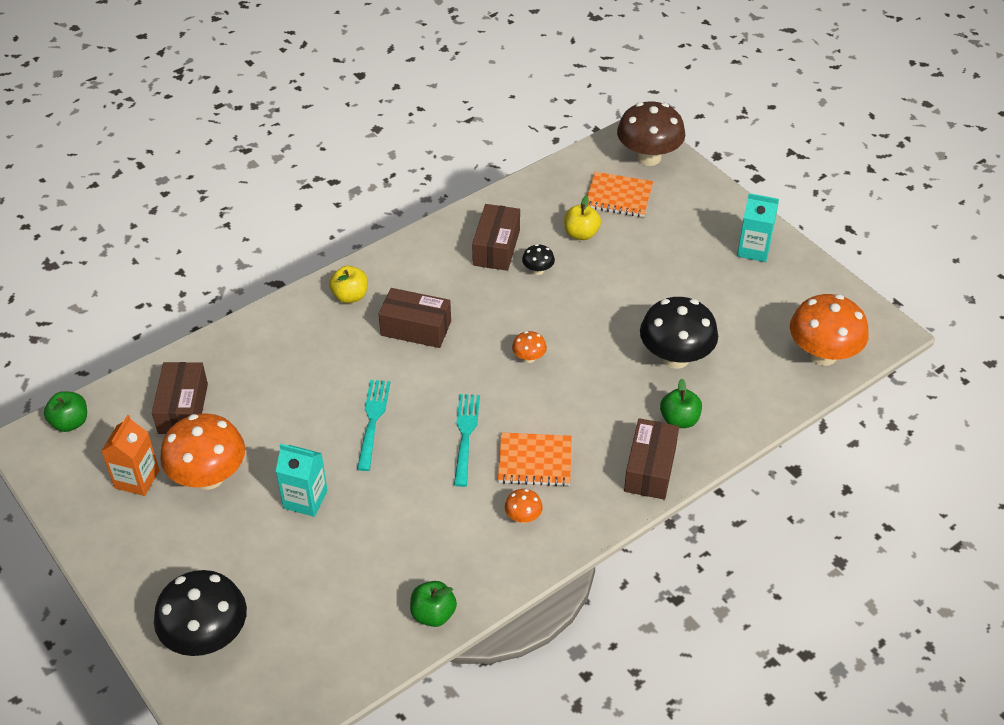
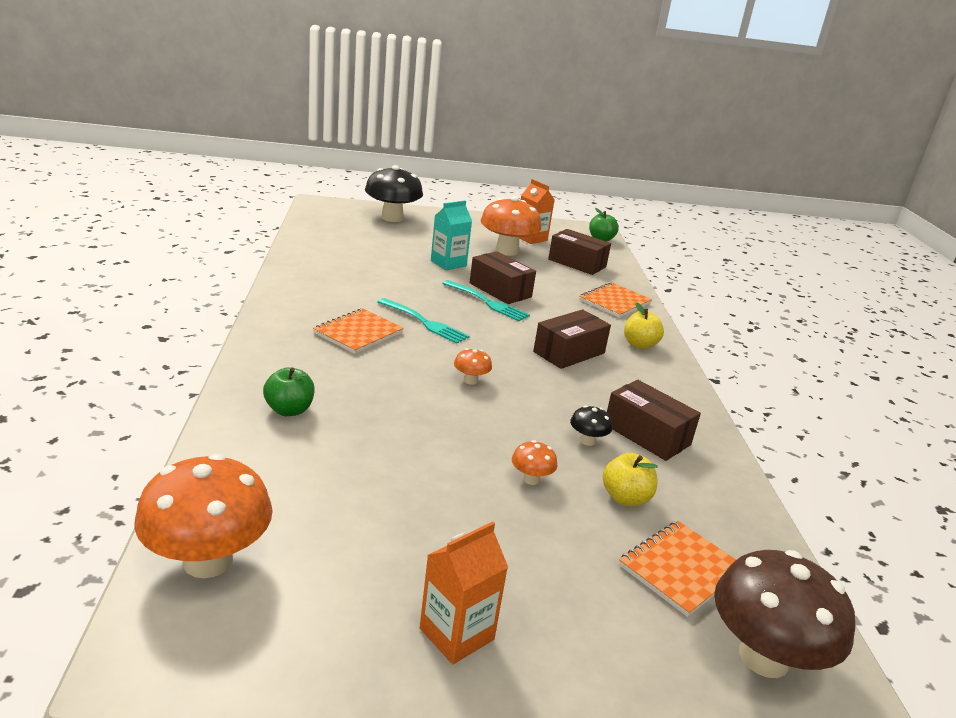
camera: 120 degrees right, 20 degrees down
green apple [410,581,457,627] -> none
orange mushroom [505,489,543,523] -> orange mushroom moved to [512,440,557,485]
brown box [624,418,679,500] -> brown box moved to [469,251,536,304]
black mushroom [640,297,718,369] -> none
turquoise carton [737,193,779,262] -> orange carton [420,521,508,664]
none -> orange notebook [579,282,652,318]

